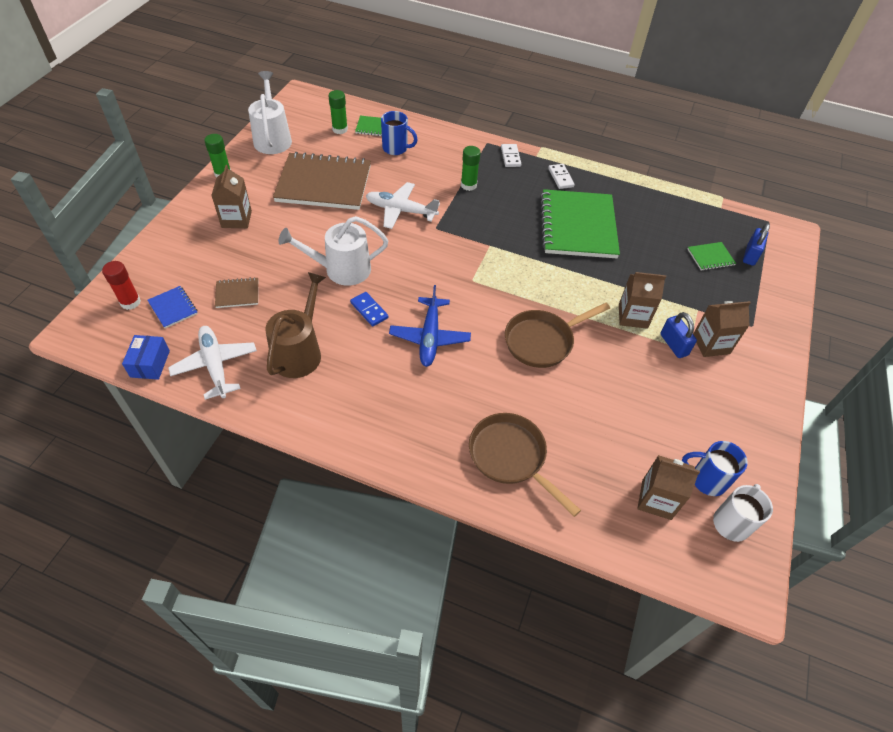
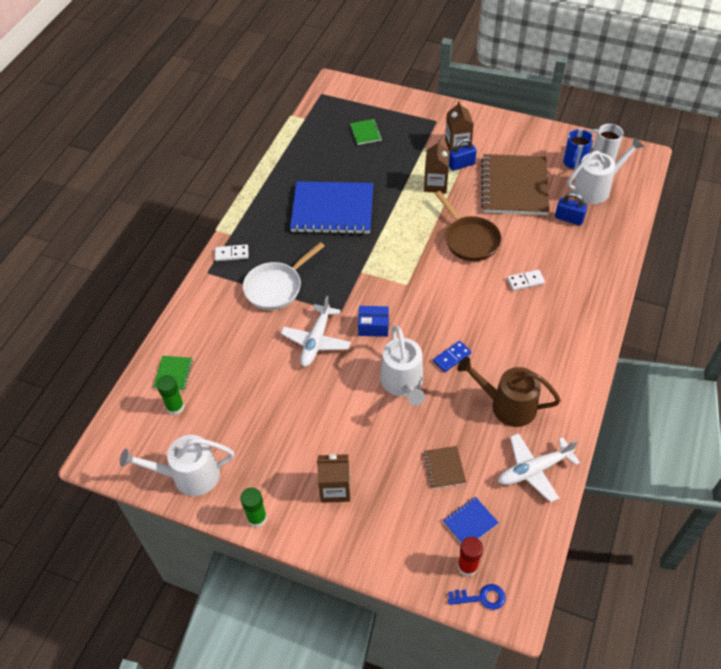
camera: 85 degrees left, 0 degrees up
blue box [122,335,170,380] -> blue box moved to [358,306,389,337]
brown notebook [273,152,371,210] -> brown notebook moved to [481,154,550,215]
blue mug [381,111,418,155] -> none
blue plane [389,285,471,367] -> none
green glue stick [461,146,481,191] -> white pan [243,242,325,310]
brown pan [469,413,581,517] -> none
green notebook [540,189,620,258] -> blue notebook [290,181,373,234]
white domino [548,164,575,189] -> white domino moved to [507,270,545,291]
brown carton [637,455,700,520] -> white watering can [568,137,644,204]
blue padlock [743,223,770,266] -> blue padlock moved to [555,192,587,225]
none -> blue key [448,584,505,610]

